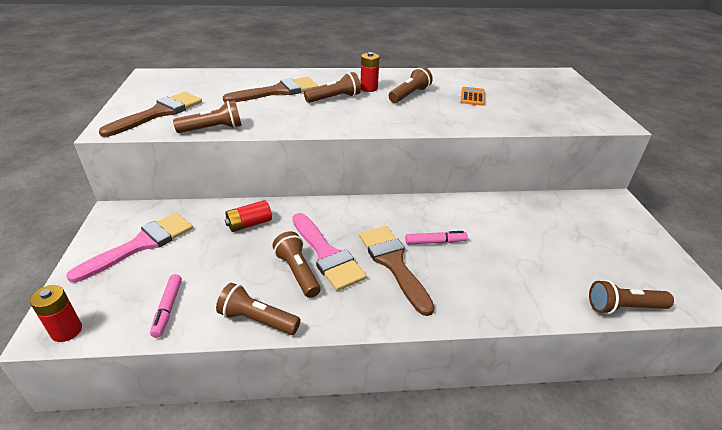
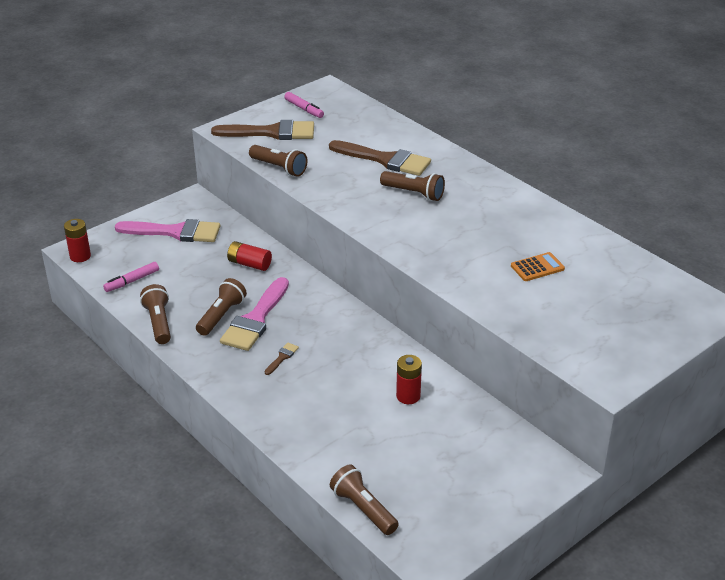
camera: 55 degrees right, 0 degrees up
brown brush [359,226,434,316] -> brown brush [265,343,299,375], size x0.41
red battery [360,52,380,92] -> red battery moved to [396,355,422,404]
brown flashlight [389,67,433,103] -> none
pink marker [406,231,468,244] -> pink marker moved to [284,92,324,118]

